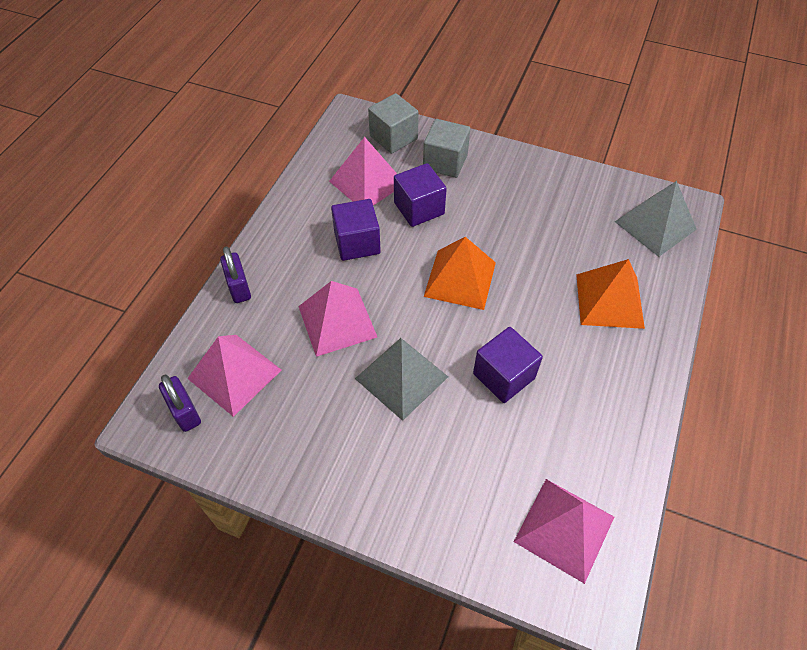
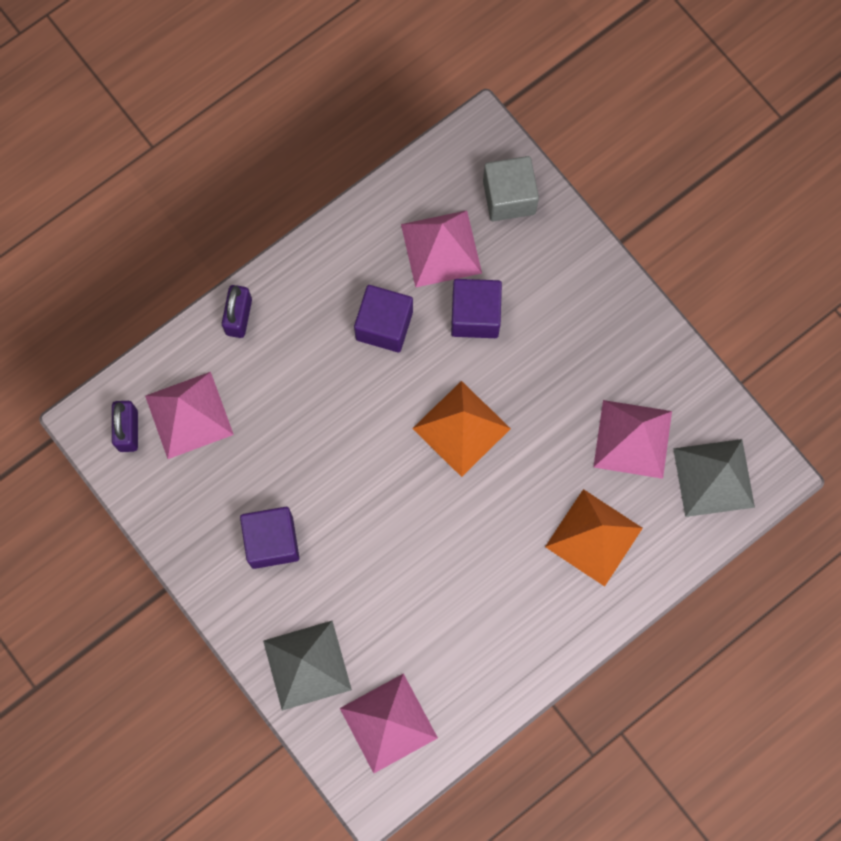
camera: 30 degrees right, 20 degrees up
pink pyramid [298,281,377,357] -> pink pyramid moved to [593,400,672,479]
grey pyramid [355,338,448,421] -> grey pyramid moved to [263,621,352,711]
grey cube [423,119,470,178] -> none
purple cube [473,327,543,403] -> purple cube moved to [240,507,299,569]

